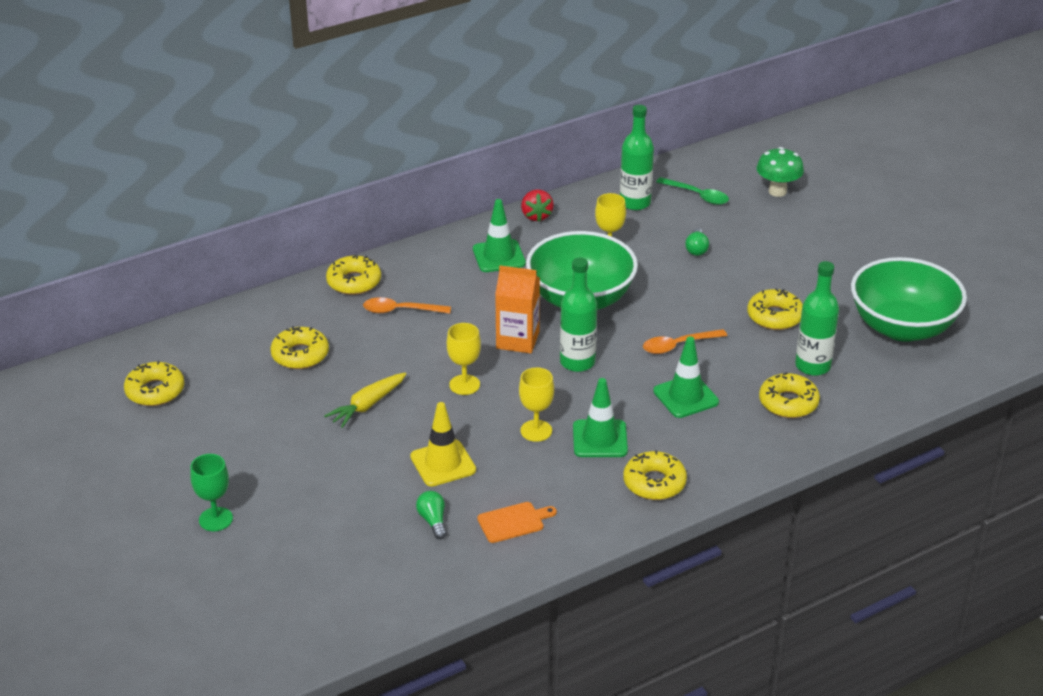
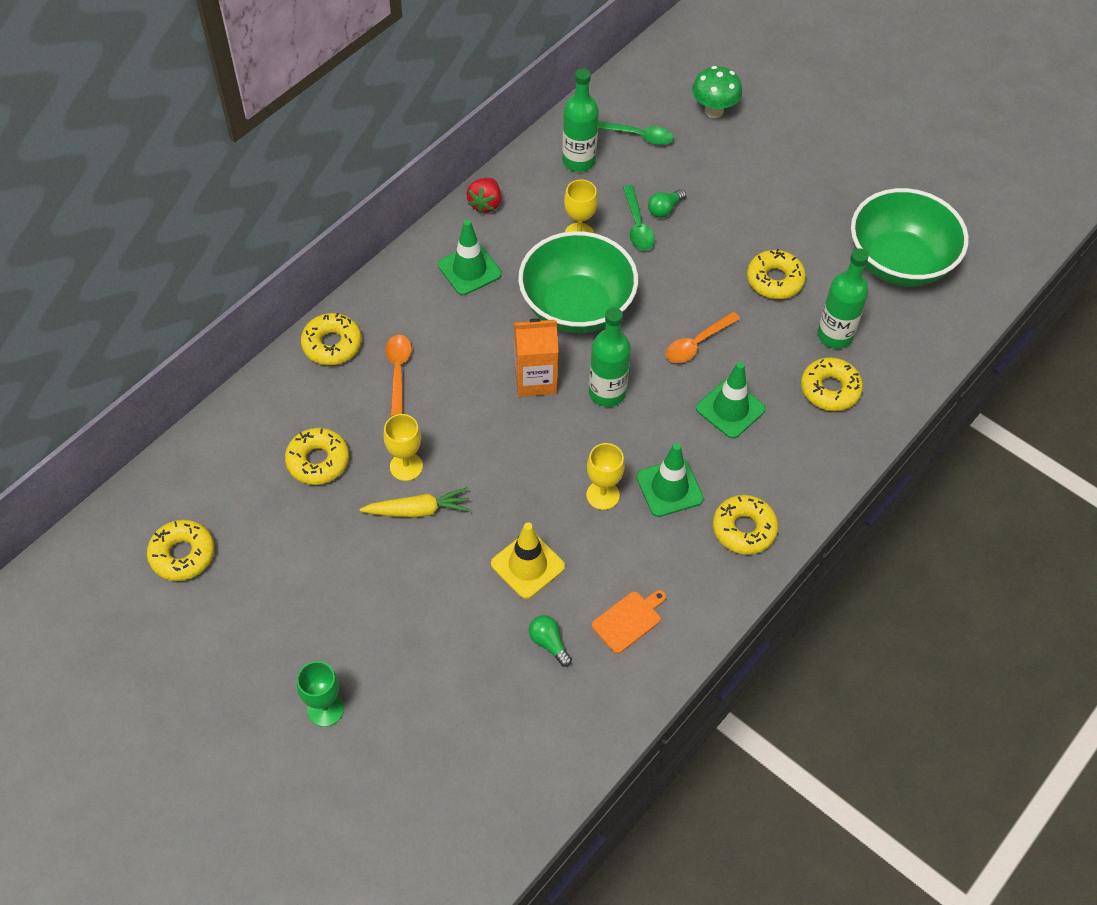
camera: 20 degrees left, 20 degrees up
yellow carrot [324,372,407,428] -> yellow carrot turned 120 degrees counterclockwise [359,487,470,518]
orange spoon [363,297,451,314] -> orange spoon turned 105 degrees clockwise [385,335,412,416]
yellow goblet [447,323,481,395] -> yellow goblet moved to [383,414,423,481]
red strawberry [521,189,554,222] -> red strawberry turned 45 degrees clockwise [467,178,501,214]
green light bulb [685,228,709,256] -> green light bulb turned 60 degrees clockwise [648,189,686,218]
none -> green spoon [623,185,655,251]

